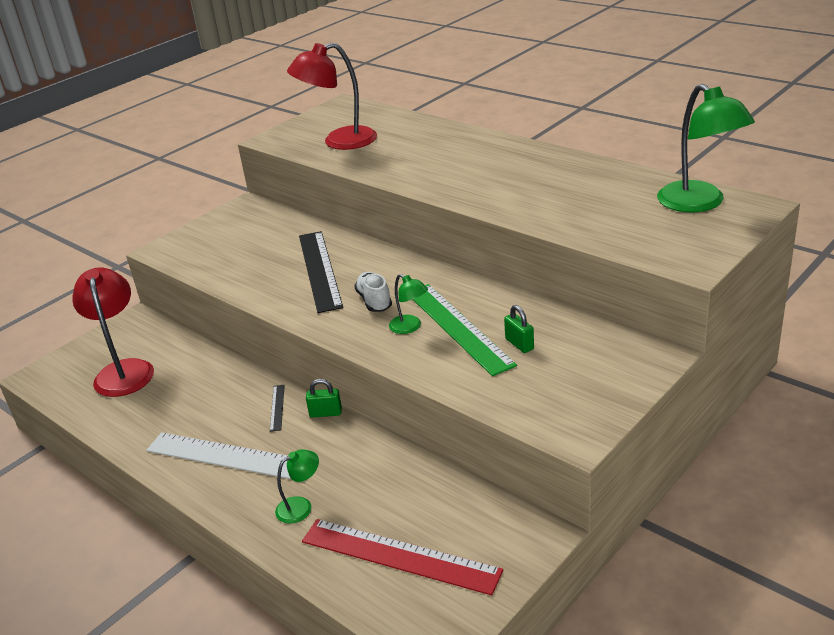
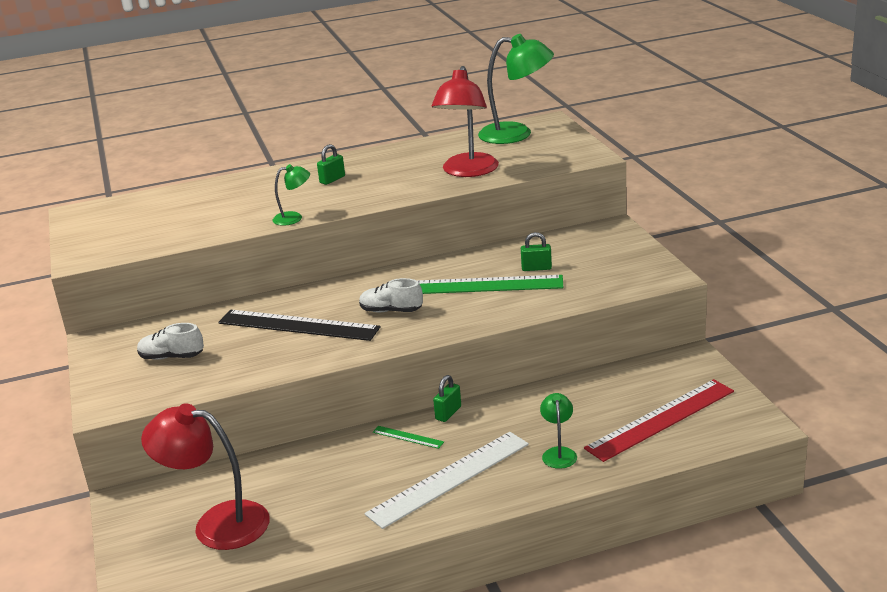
camera: 60 degrees left, 5 degrees down
black ruler [270,385,285,432] -> green ruler [373,426,444,449]
red lamp [287,43,377,150] -> red lamp moved to [432,66,499,177]
green lamp [389,274,428,334] -> green lamp moved to [273,164,310,226]
none -> white shoe [137,323,204,360]
none -> green padlock [317,144,345,185]

